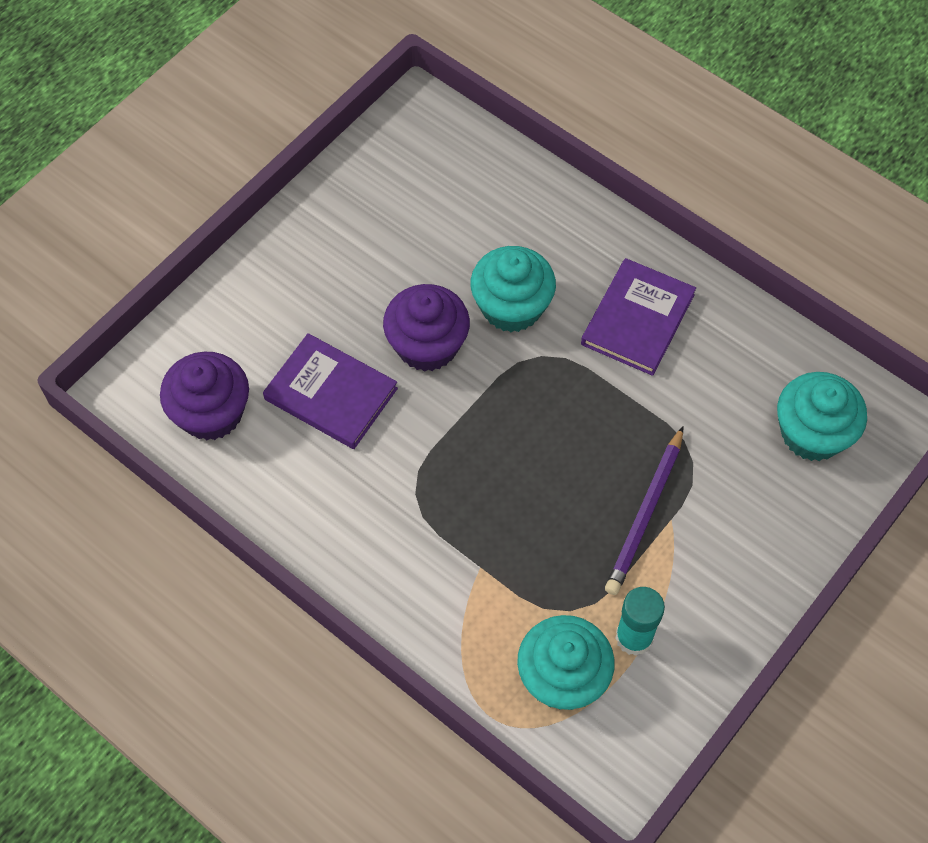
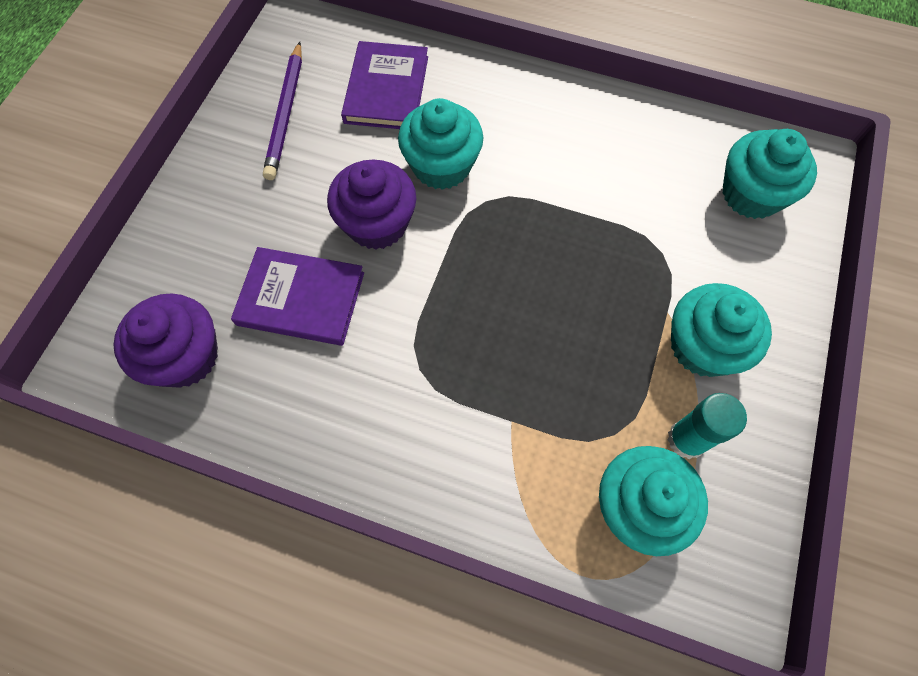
camera: 20 degrees left, 5 degrees up
purple book [581,258,696,376] -> purple book moved to [341,41,428,129]
purple pencil [605,426,683,595] -> purple pencil moved to [263,42,302,180]
none -> turquoise cupcake [671,283,772,377]

